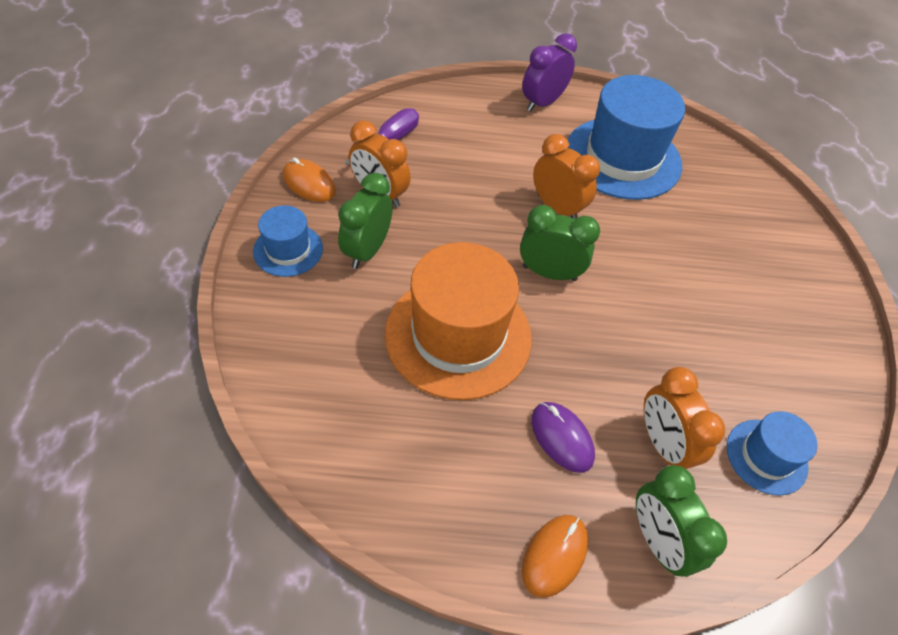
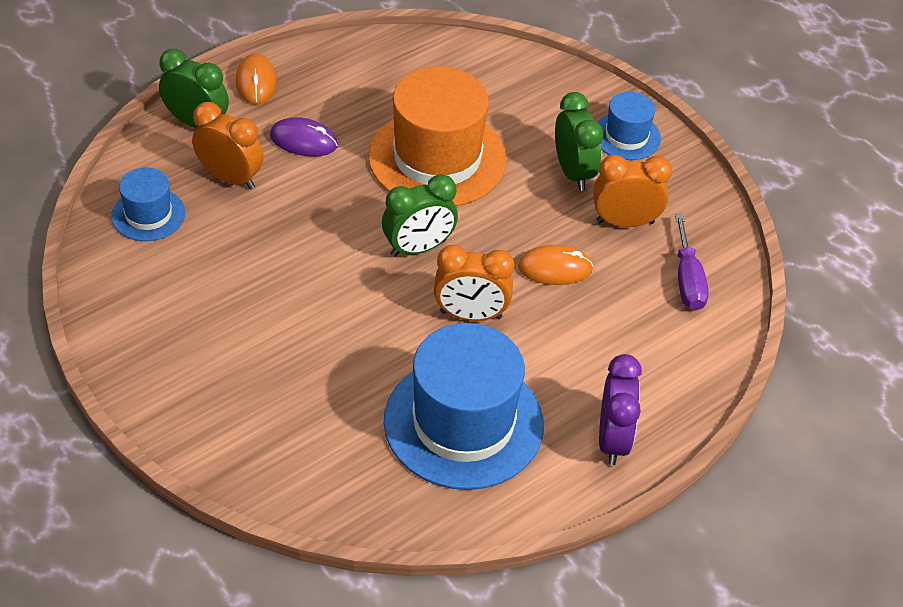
camera: 140 degrees right, 5 degrees down
orange mouse [283,157,336,202] -> orange mouse moved to [518,245,593,285]

